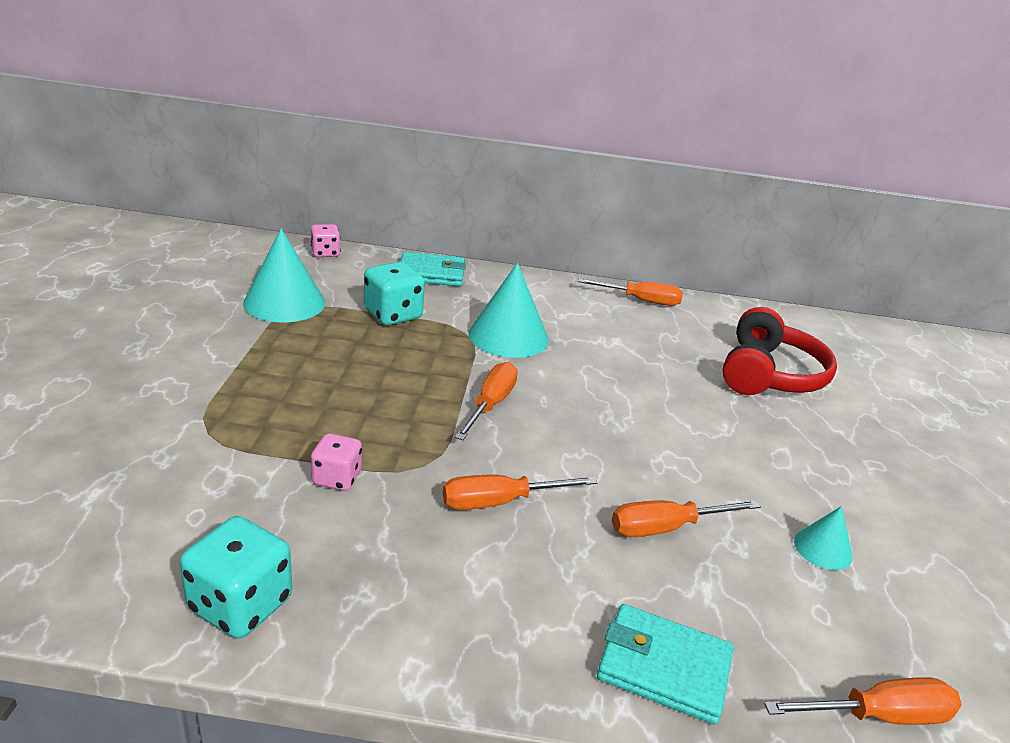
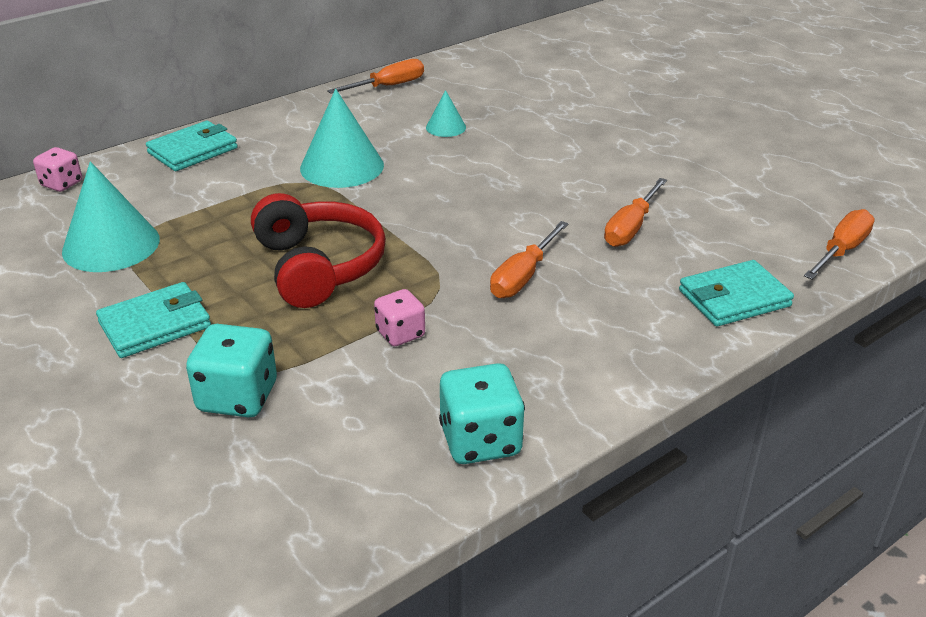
camera: 40 degrees left, 5 degrees up
turquoise dice [364,262,425,325] -> turquoise dice moved to [186,324,277,417]
orange screwdriver [455,362,518,440] -> none
red headphones [722,307,837,395] -> red headphones moved to [251,193,386,308]
turquoise cone [794,506,853,570] -> turquoise cone moved to [426,90,466,137]
none -> turquoise wallet [96,282,211,358]

